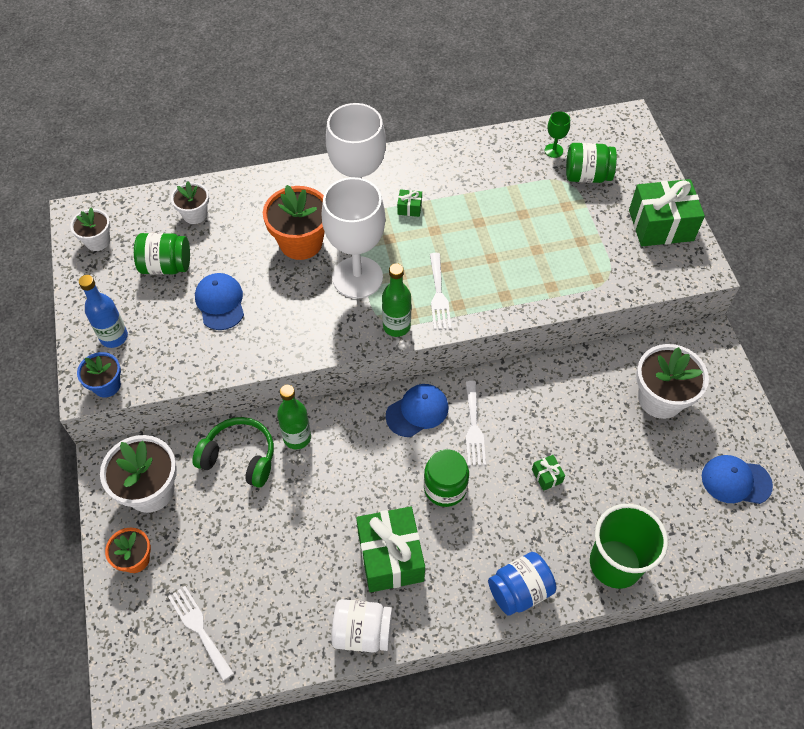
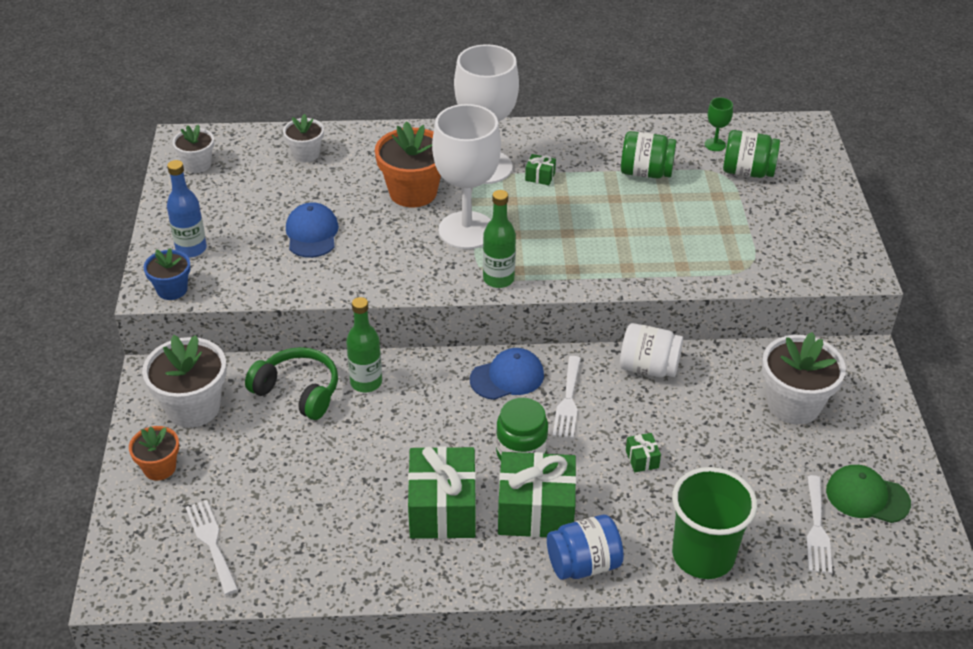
camera: 10 degrees right, 15 degrees down
green jar [134,233,190,275] -> green jar moved to [621,131,676,179]
white jar [332,599,392,652] -> white jar moved to [620,323,683,377]
white fork [430,253,451,329] -> white fork moved to [806,475,833,574]
green gift [629,179,705,246] -> green gift moved to [498,452,577,538]
blue cap [702,455,773,504] -> green cap [826,465,911,523]

